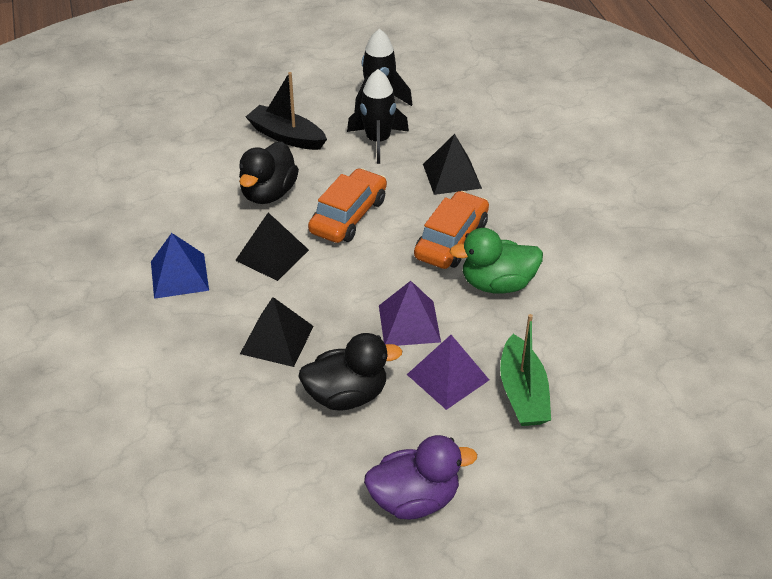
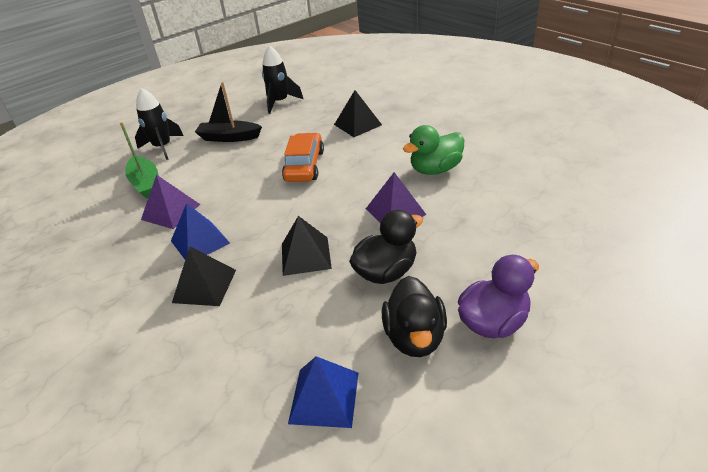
camera: 20 degrees left, 5 degrees down
black pyramid [235,213,309,281] -> black pyramid moved to [172,246,236,306]
black duck [239,141,299,204] -> black duck moved to [382,276,447,357]
black rocket [347,69,409,164] -> black rocket moved to [135,88,183,160]
purple pyramid [407,335,489,410] -> purple pyramid moved to [141,174,200,229]
orange car [414,191,489,269] -> none
green boat [500,314,551,426] -> green boat moved to [120,122,159,199]
none -> blue pyramid [288,356,359,428]

